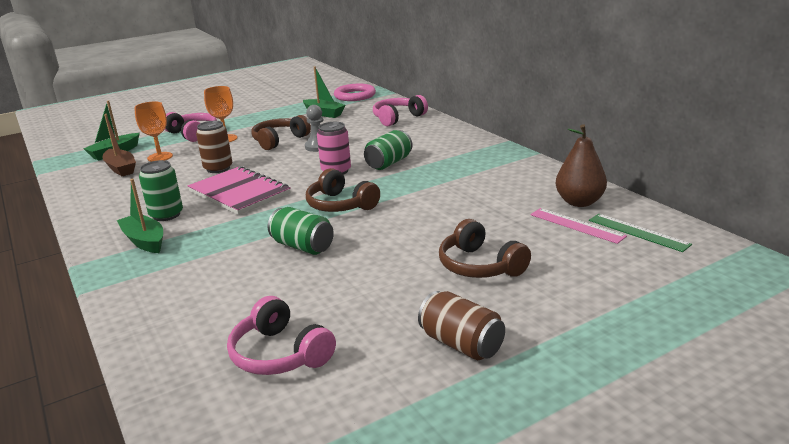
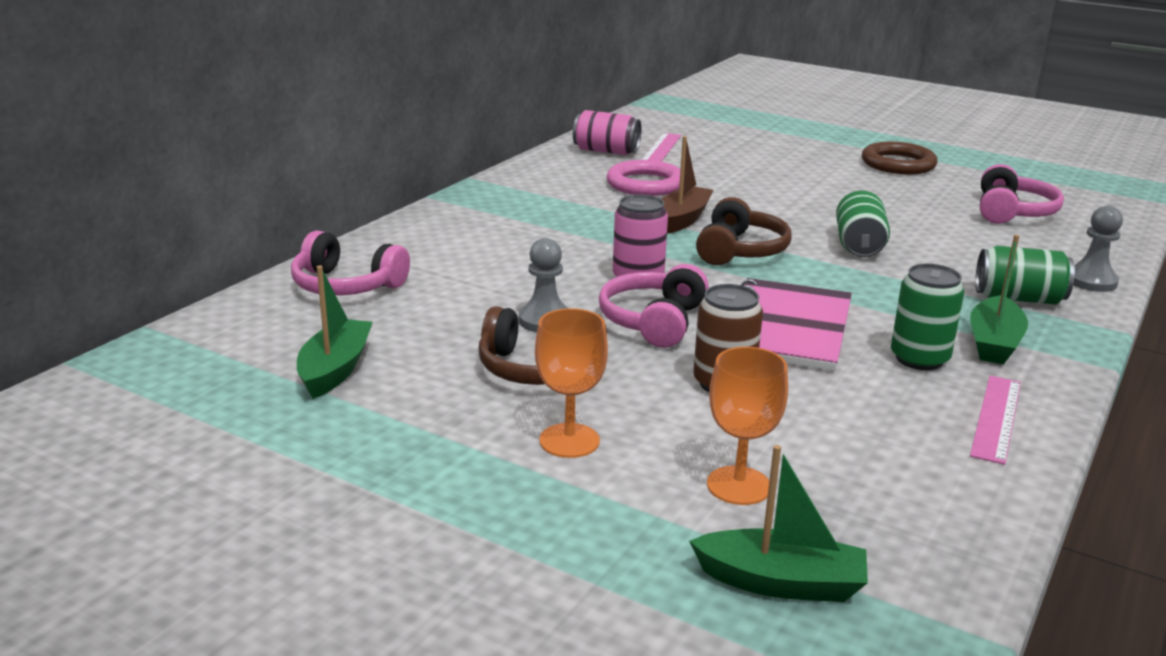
camera: 120 degrees left, 0 degrees up
brown boat [102,114,136,176] -> brown boat moved to [662,136,713,233]
pink headphones [165,112,217,142] -> pink headphones moved to [599,264,709,348]
pink ring [334,84,376,101] -> pink ring moved to [606,160,680,196]
green can [364,130,413,170] -> green can moved to [975,246,1075,305]
brown can [418,291,505,360] -> brown ring [862,142,938,174]
brown headphones [439,219,531,278] -> none
brown pear [555,124,607,207] -> pink can [573,110,642,155]
green ruler [589,214,692,252] -> none
none -> pink ruler [970,376,1021,465]
none -> grey pawn [1073,206,1123,292]

